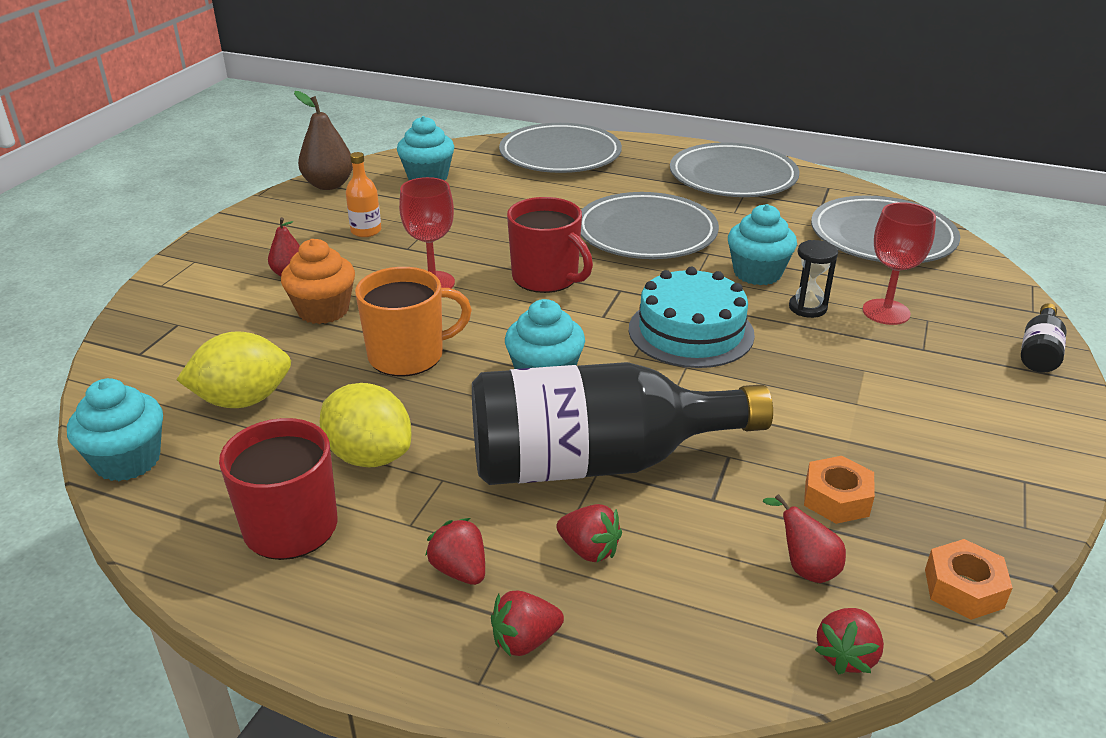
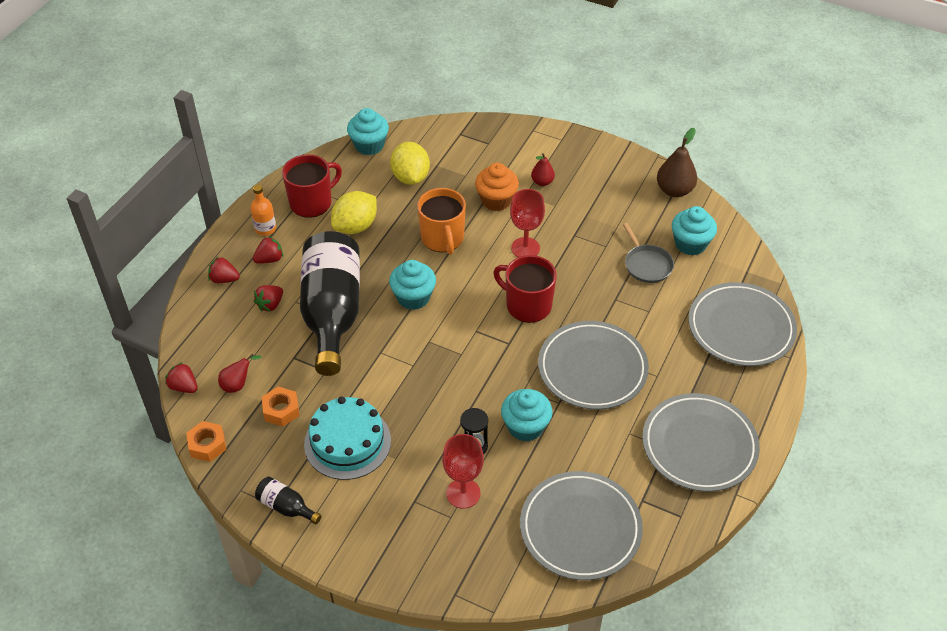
camera: 95 degrees right, 15 degrees up
orange bottle [346,152,381,237] -> orange bottle moved to [250,184,276,236]
red strawberry [491,591,564,657] -> red strawberry turned 60 degrees counterclockwise [208,257,240,283]
red mug [507,197,593,293] -> red mug turned 75 degrees clockwise [493,255,557,323]
turquoise cake [629,267,755,368] -> turquoise cake moved to [304,396,391,480]
black bottle [1021,303,1067,373] -> black bottle moved to [255,476,322,524]
none -> grey pan [623,223,674,283]

